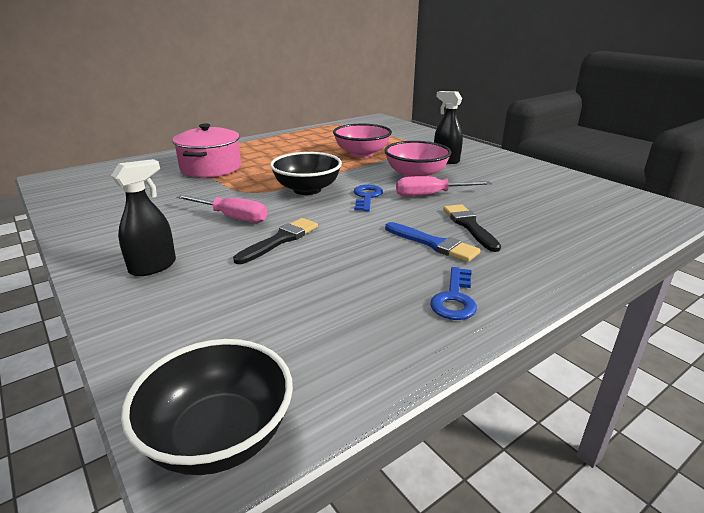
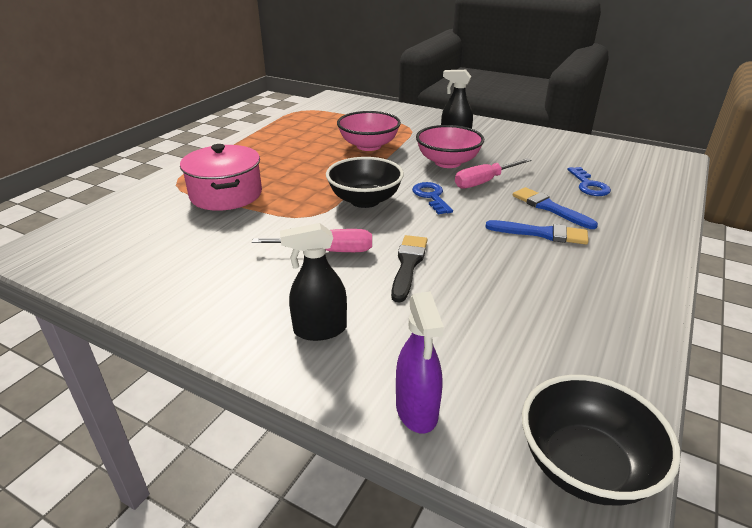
camera: 25 degrees left, 5 degrees up
black spray bottle [111,159,176,276] -> black spray bottle turned 120 degrees counterclockwise [280,223,347,341]
blue key [430,267,477,320] -> blue key moved to [567,167,611,196]
black brush [443,204,501,252] -> blue brush [513,187,598,229]
none -> purple spray bottle [396,291,444,433]

